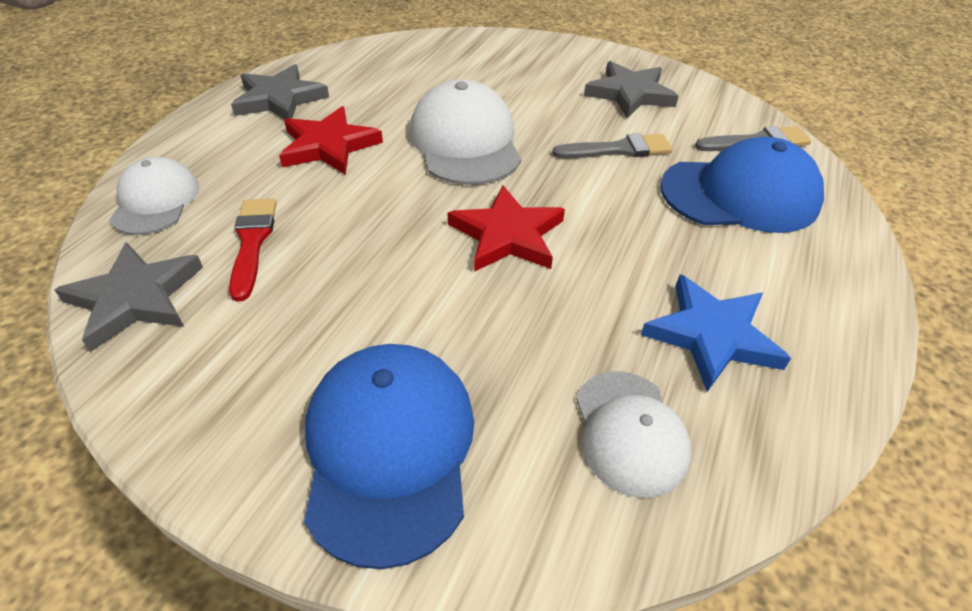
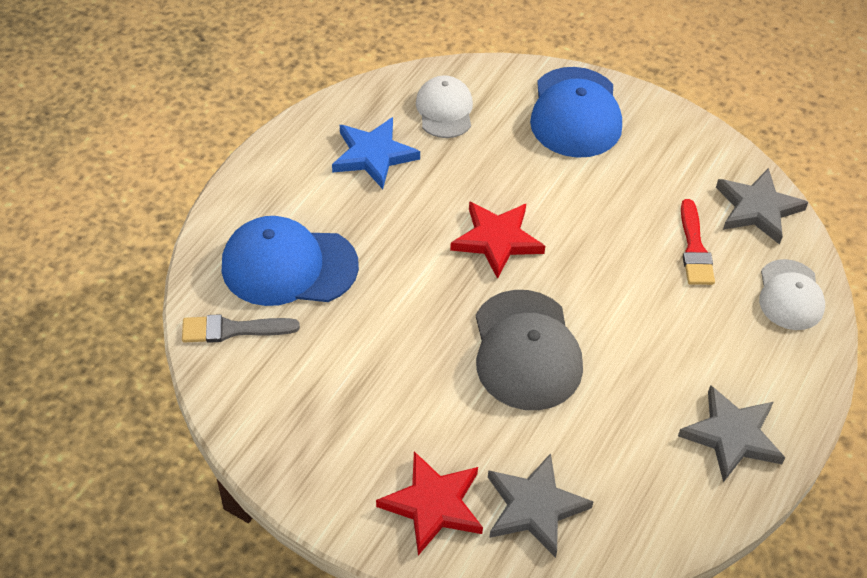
camera: 175 degrees left, 5 degrees up
red star [279,106,383,175] -> red star moved to [376,451,483,556]
white cap [410,79,521,185] -> grey cap [476,290,583,410]
grey brush [552,133,672,158] -> none
grey star [584,61,679,118] -> grey star moved to [488,453,594,558]

